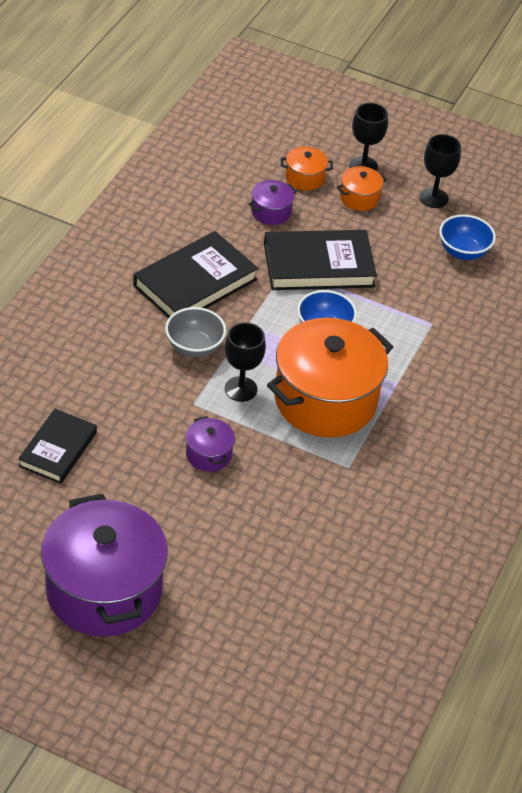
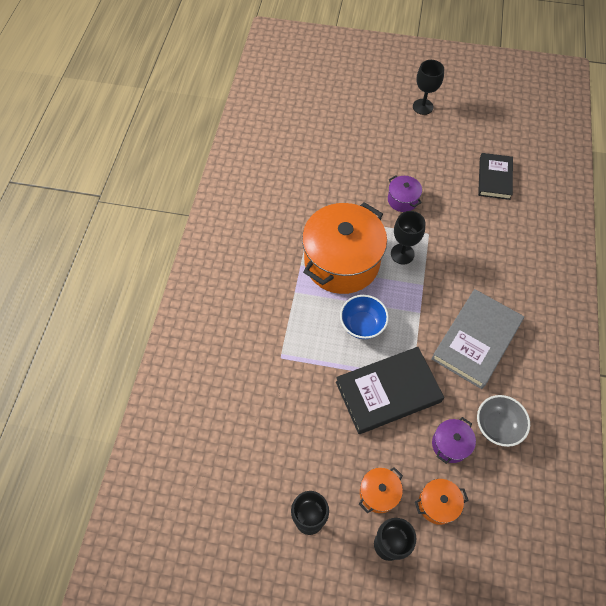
camera: 170 degrees right, 15 degrees up
purple pot [41,494,168,637] -> black goblet [413,60,444,115]
black book [133,231,258,318] -> grey book [431,289,524,389]
grey bowl [165,307,226,357] -> grey bowl moved to [477,395,530,447]
blue bowl [439,214,496,260] -> none

